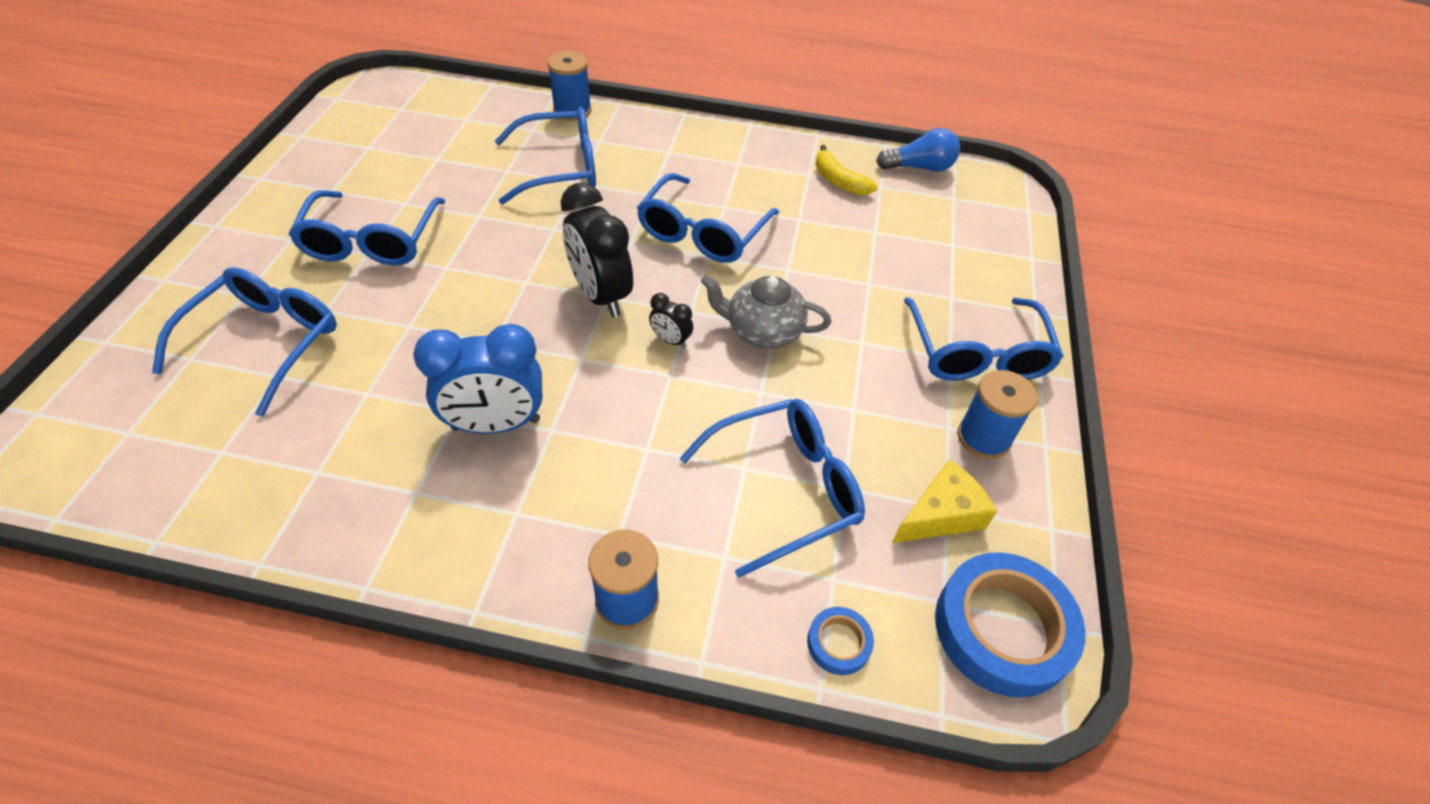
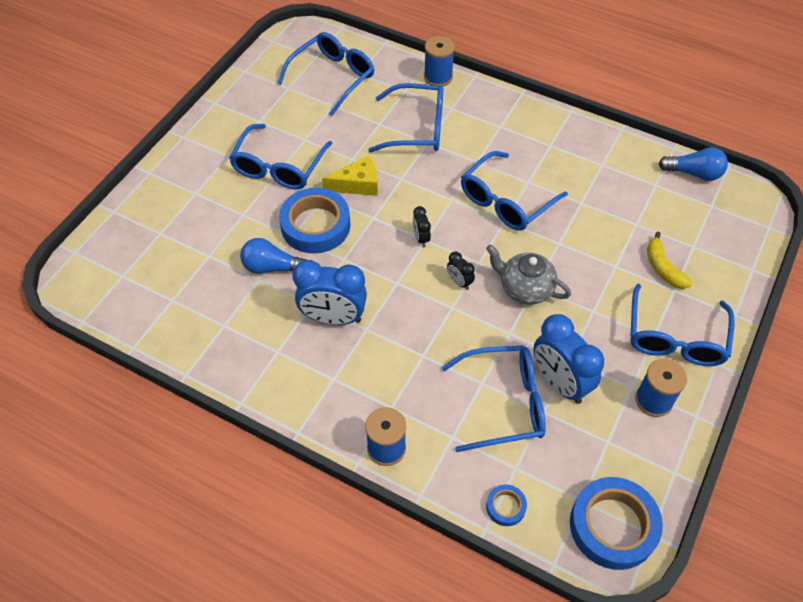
camera: 20 degrees right, 5 degrees up
blue glasses [152,267,337,417] -> blue glasses moved to [277,32,374,116]
black clock [560,183,633,318] -> black clock [413,206,431,247], size x0.46
yellow banana [815,145,877,196] -> yellow banana moved to [647,232,692,289]
yellow cheese [892,459,997,543] -> yellow cheese moved to [322,155,378,196]
none -> blue light bulb [240,238,307,274]
none -> blue tape [279,188,351,253]
none -> blue clock [534,314,604,404]

